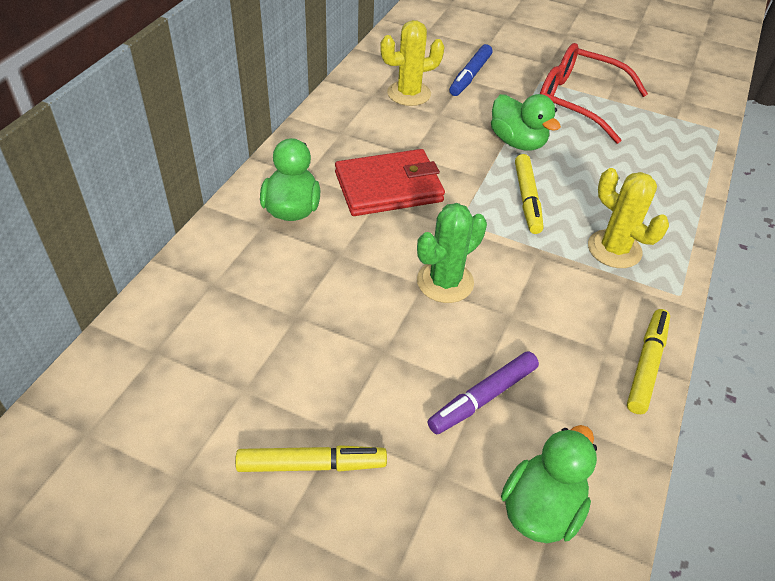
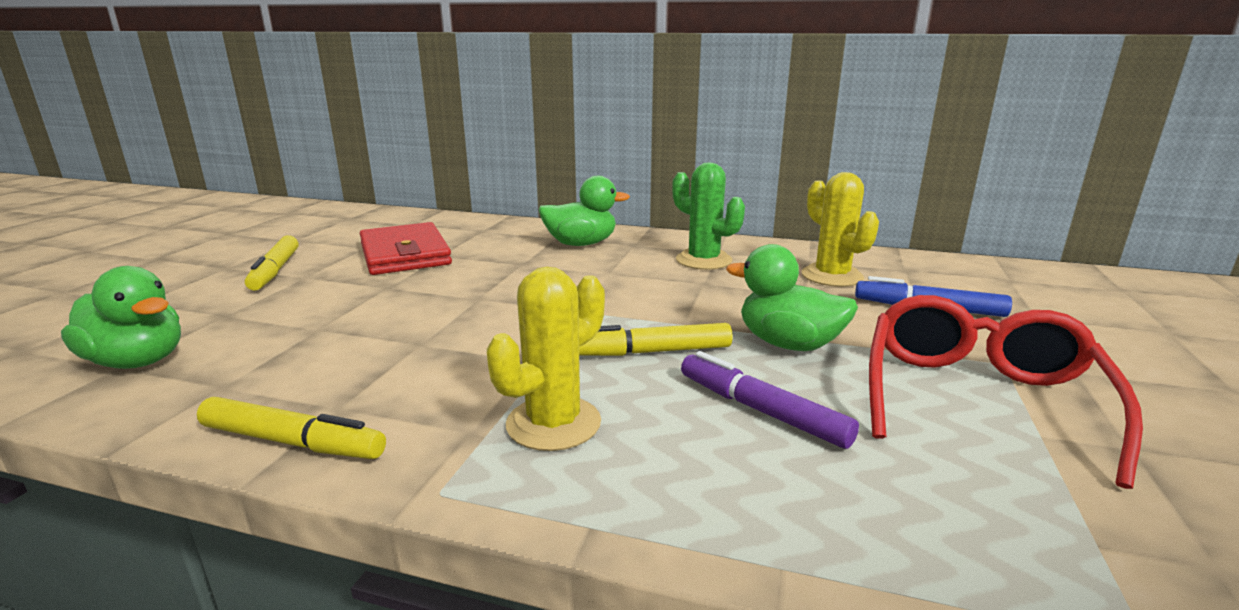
camera: 85 degrees right, 25 degrees down
red wallet [335,149,445,216] -> red wallet moved to [360,222,452,275]
green cactus [417,203,487,303] -> green cactus moved to [672,162,745,270]
purple marker [427,351,539,434] -> purple marker moved to [681,351,859,449]
green duck [491,94,561,151] -> green duck turned 75 degrees clockwise [726,244,858,351]

